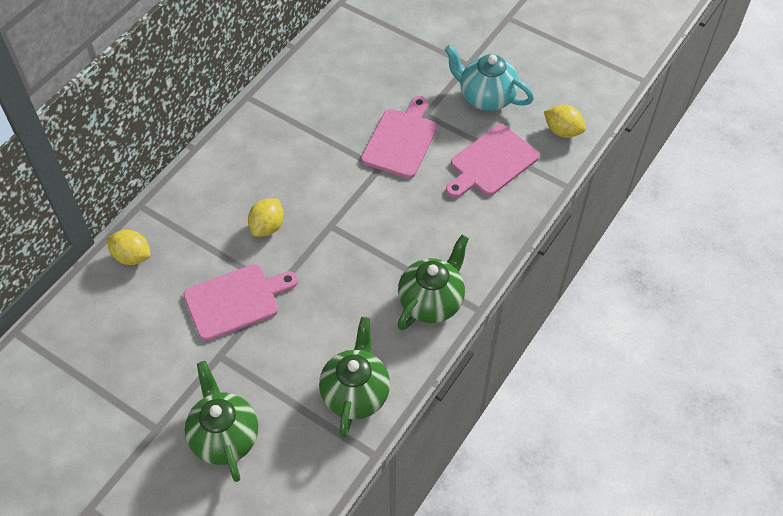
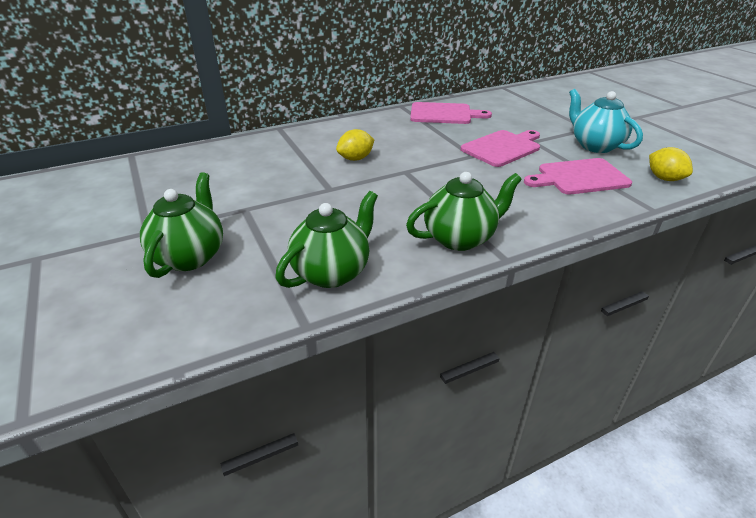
camera: 30 degrees right, 20 degrees down
yellow lemon [106,230,151,265] -> none
pink cutting board [184,264,298,341] -> pink cutting board moved to [410,102,492,124]

